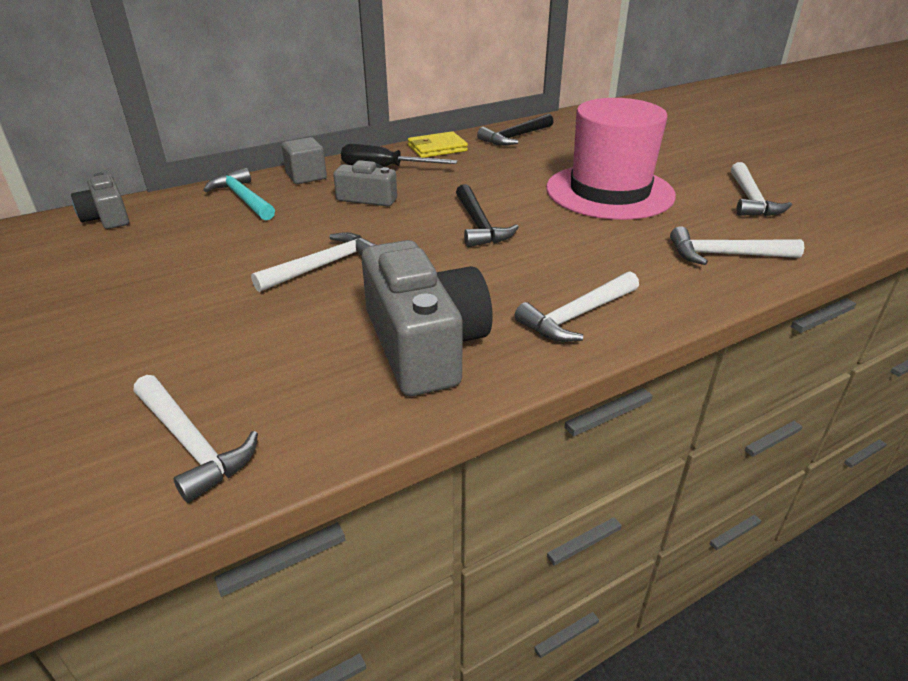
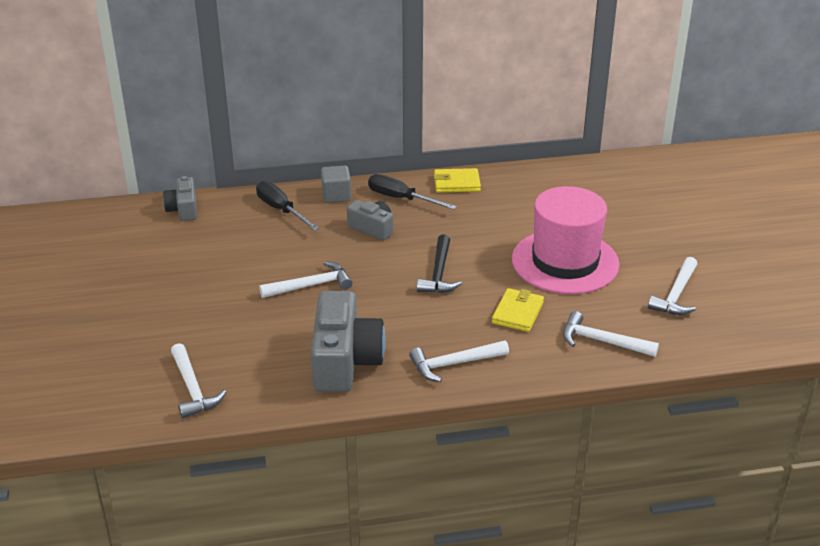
camera: 20 degrees right, 0 degrees up
turquoise hammer [203,168,275,220] -> black screwdriver [256,181,319,231]
black hammer [477,114,554,146] -> none
none -> yellow wallet [492,288,544,332]

